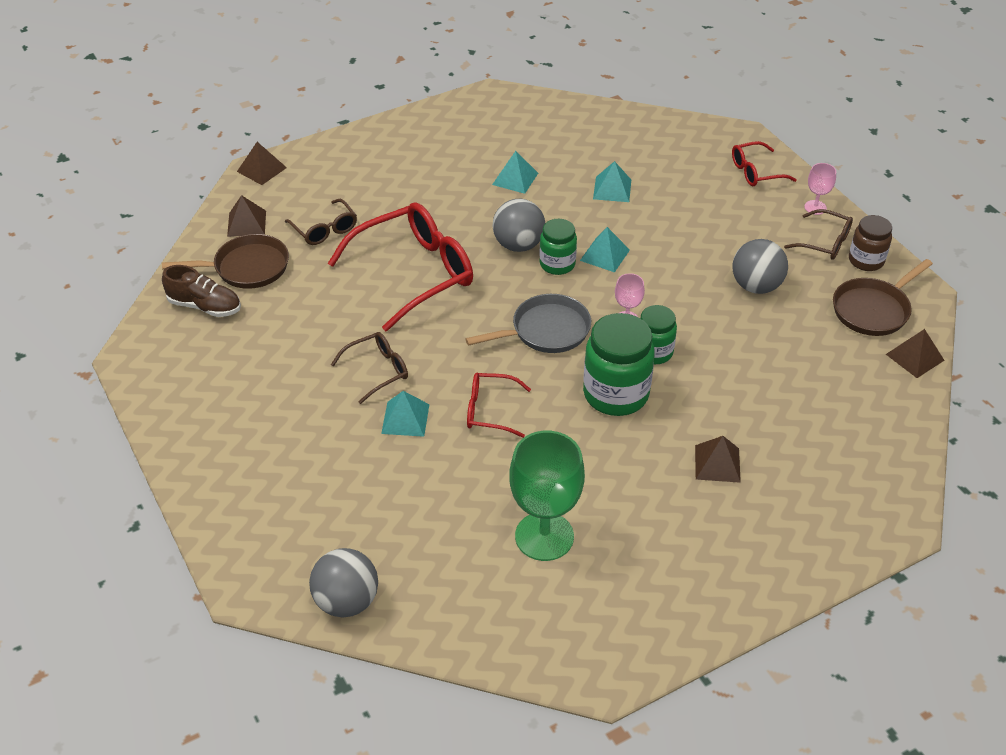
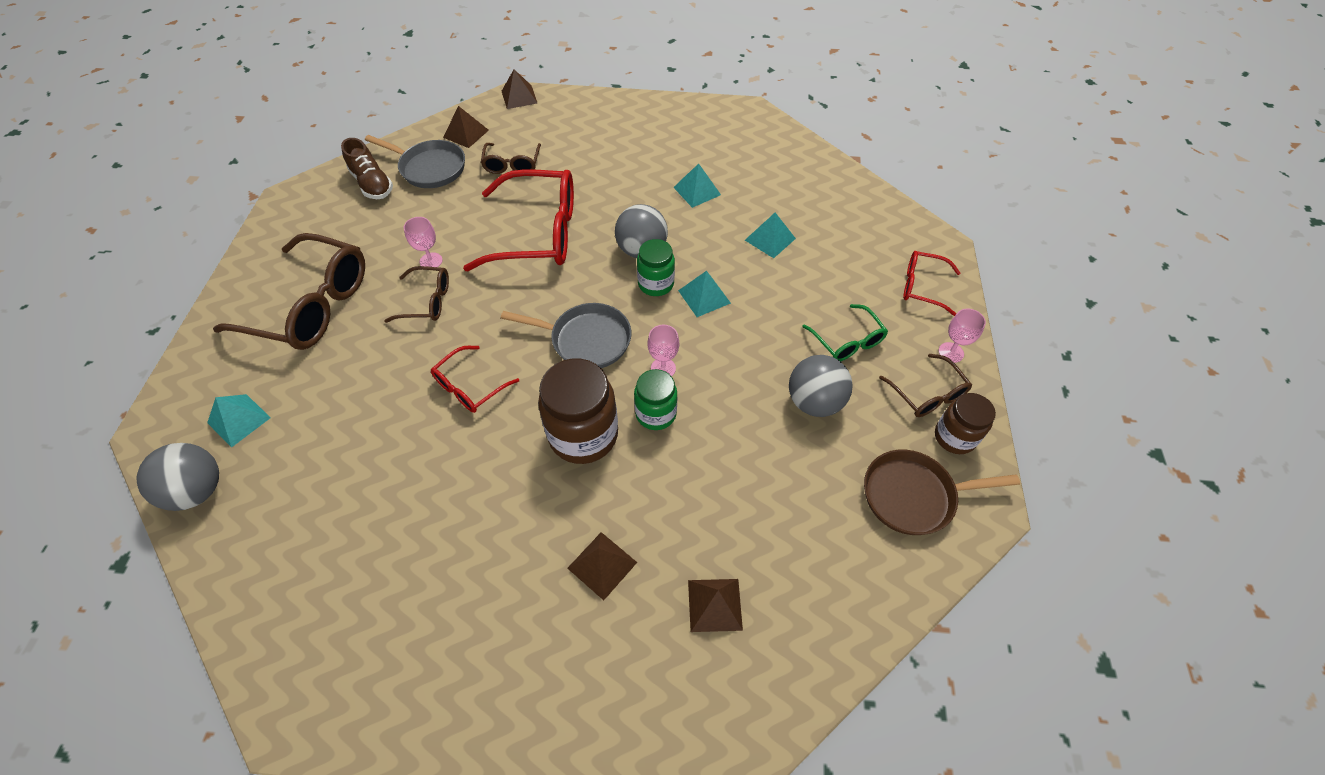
camera: 35 degrees right, 10 degrees up
brown pan [162,234,289,289] -> grey pan [365,135,465,188]
turquoise pyramid [381,391,429,437] -> turquoise pyramid moved to [207,394,271,448]
red glasses [467,373,531,438] -> red glasses turned 90 degrees counterclockwise [431,346,519,413]
green goblet [509,431,585,561] -> none
green jar [583,313,655,416] -> brown jar [538,359,618,464]
brown pyramid [886,329,945,378] -> brown pyramid moved to [688,579,743,632]
none -> brown glasses [213,233,365,350]
none -> pink goblet [404,217,443,267]
none -> green glasses [802,304,888,361]

